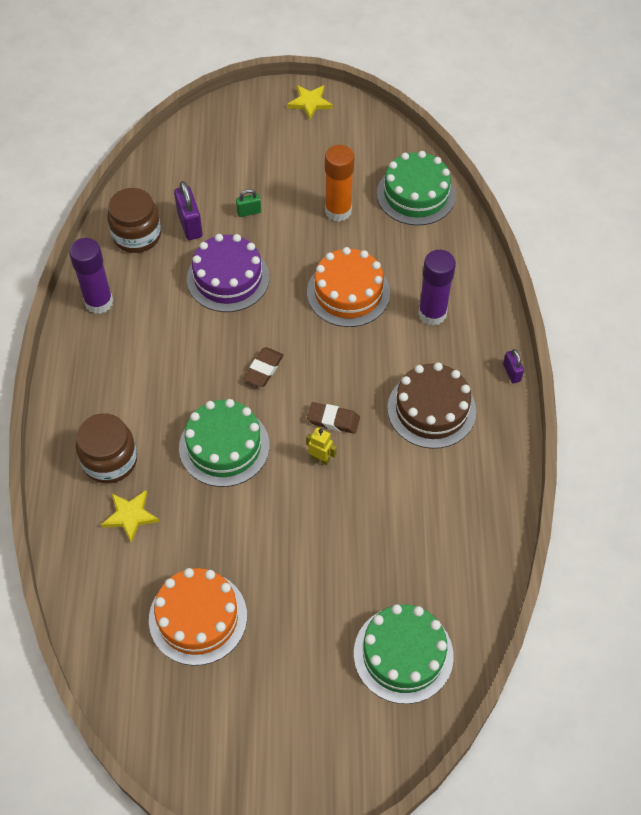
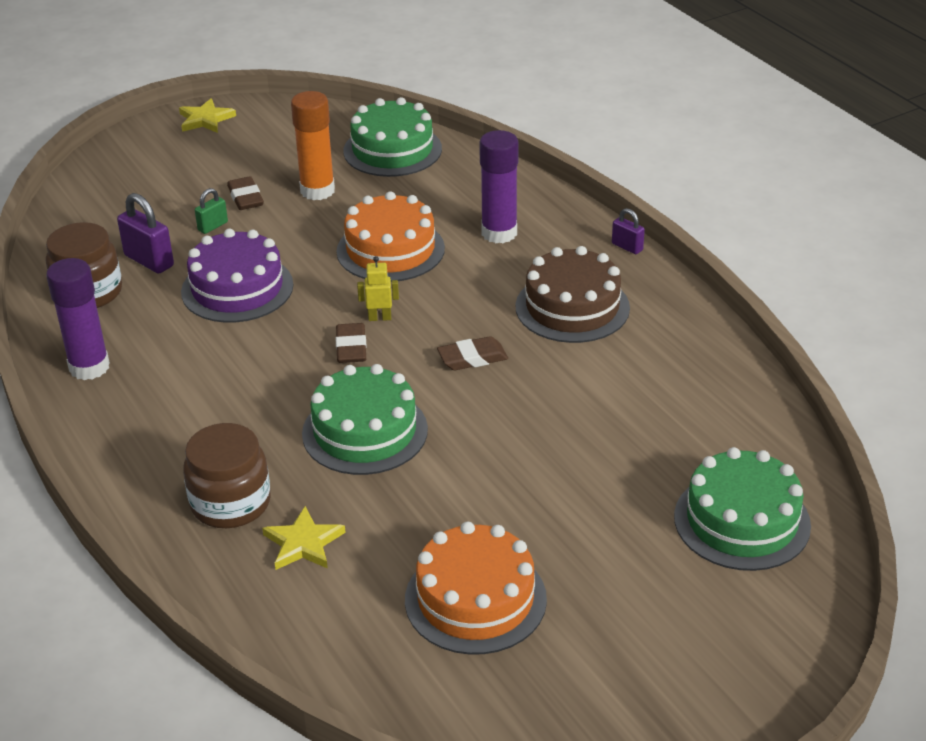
camera: 30 degrees left, 20 degrees down
yellow robot [306,427,337,465] -> yellow robot moved to [357,256,399,321]
none -> brown eraser [227,176,264,210]

